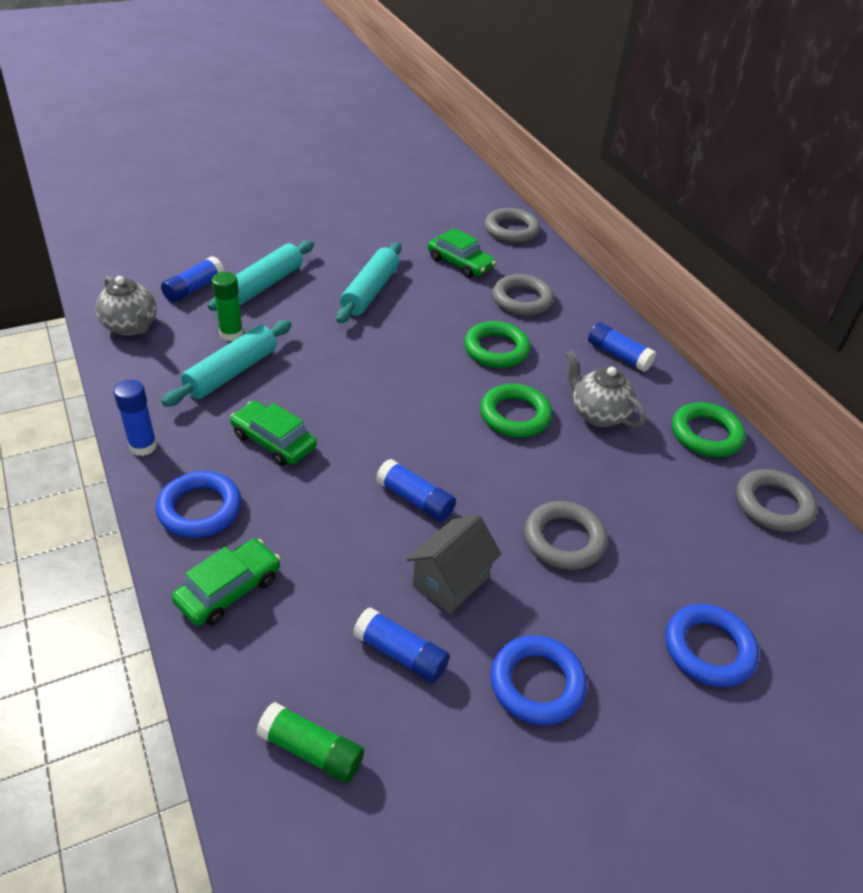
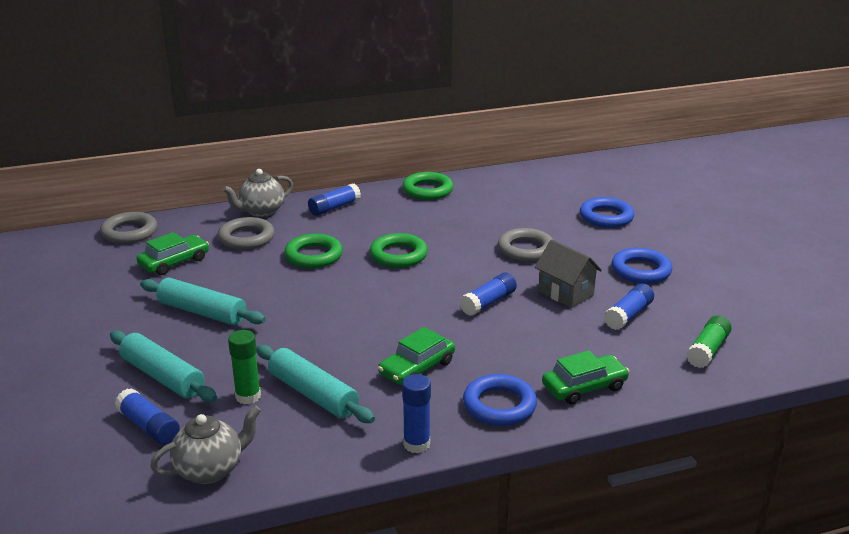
camera: 80 degrees left, 15 degrees down
green car [171,539,280,626] -> green car turned 105 degrees clockwise [542,350,629,404]
grey teapot [566,351,646,428] -> grey teapot moved to [222,169,293,217]
grey ring [736,469,817,532] -> none

